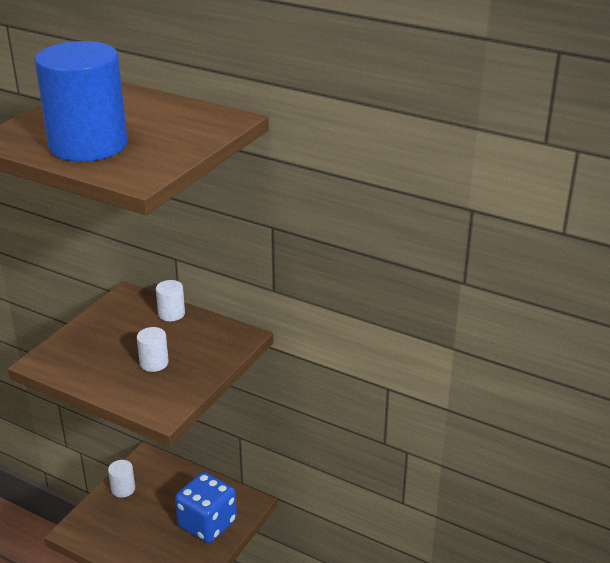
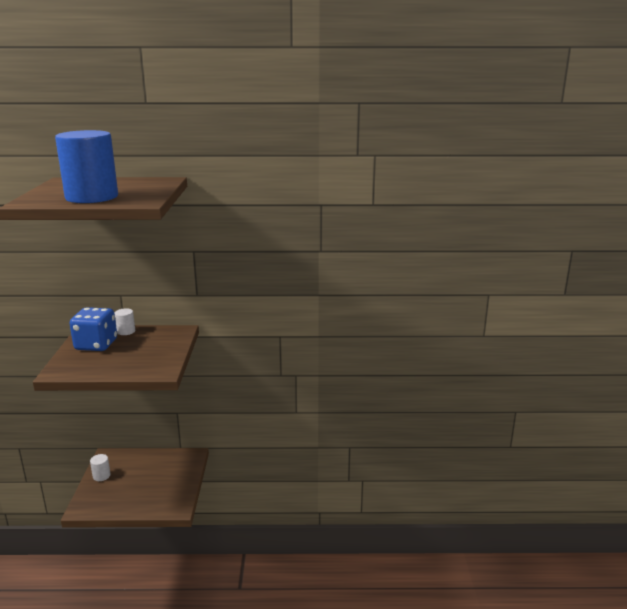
camera: 30 degrees left, 10 degrees down
white cylinder [137,327,169,372] -> none
blue dice [175,472,237,543] -> blue dice moved to [69,307,117,351]

